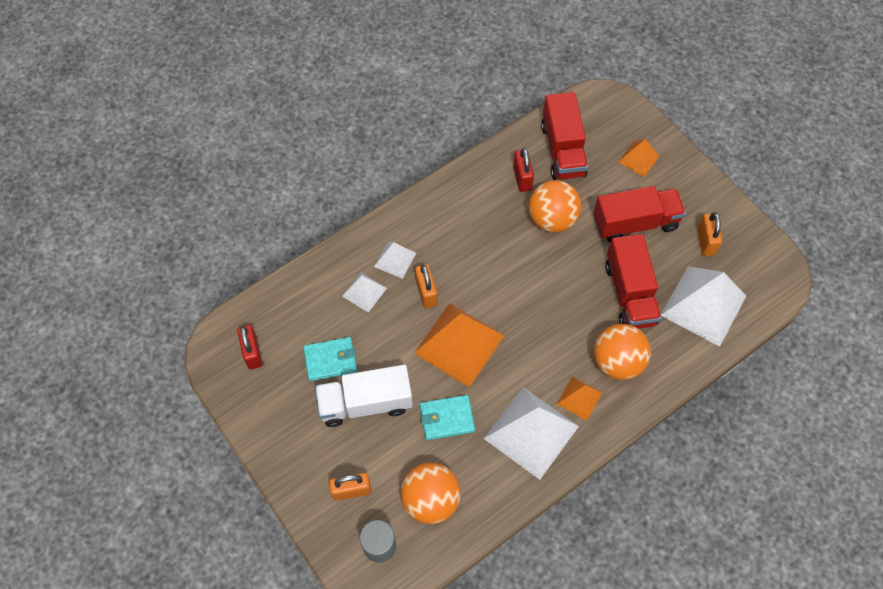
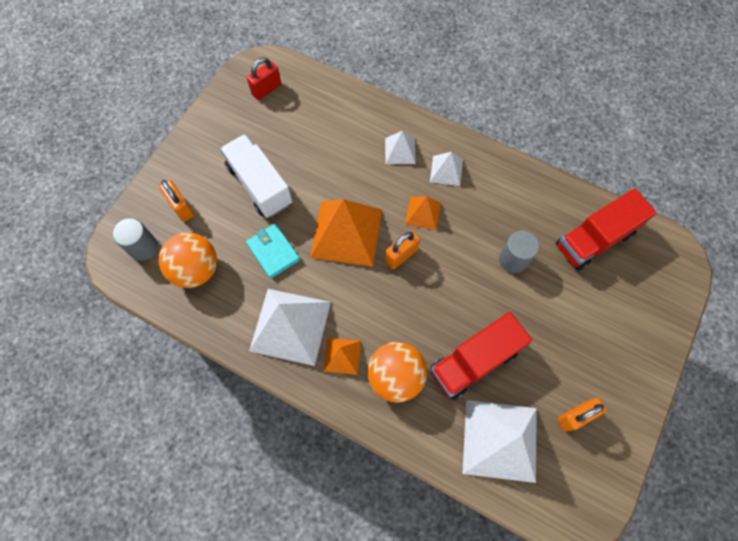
camera: 65 degrees right, 5 degrees up
turquoise wallet [303,337,357,381] -> none
white pyramid [342,273,387,313] -> white pyramid moved to [430,152,463,186]
orange padlock [415,264,437,308] -> orange padlock moved to [385,230,420,269]
red padlock [513,148,534,192] -> none
orange ball [529,180,581,233] -> grey cylinder [499,231,539,273]
red truck [593,186,686,243] -> none
orange pyramid [618,139,660,177] -> orange pyramid moved to [405,196,441,230]

